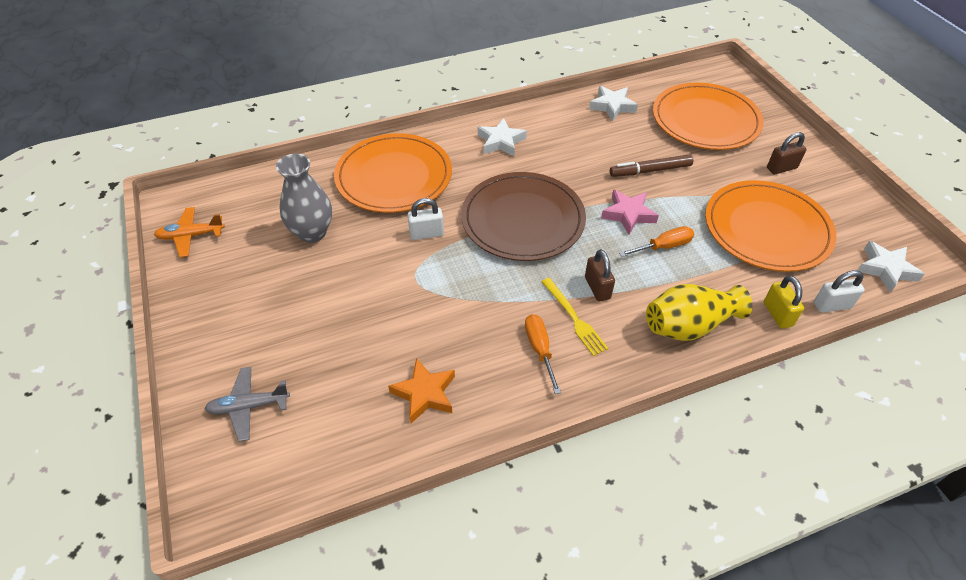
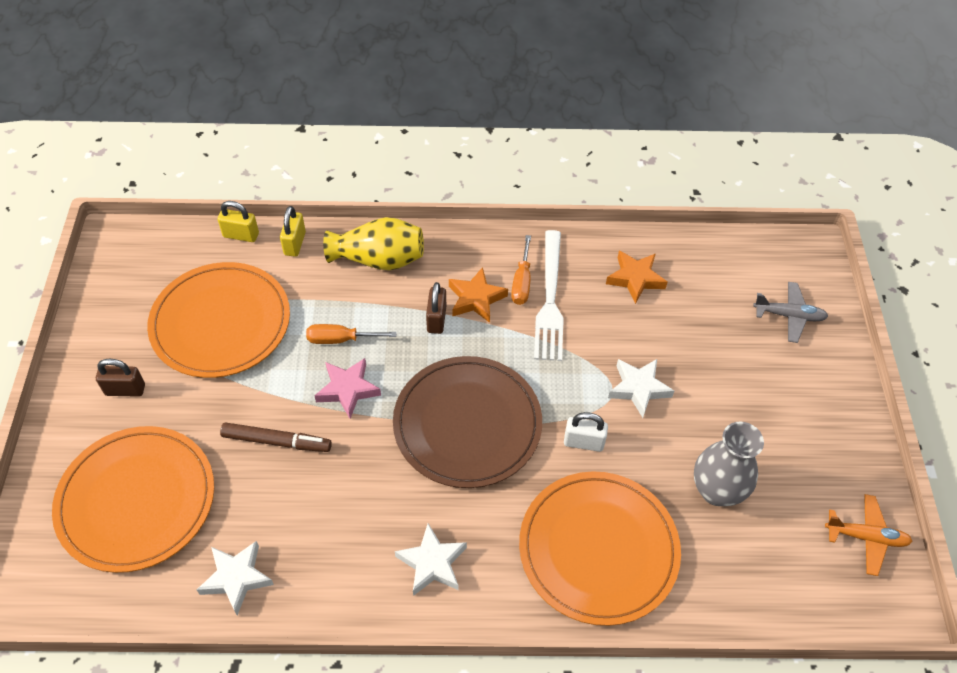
camera: 160 degrees left, 5 degrees up
yellow fork [542,278,608,356] -> orange star [449,267,508,323]
white padlock [814,270,865,313] -> yellow padlock [218,201,259,242]
white star [858,241,925,293] -> white star moved to [608,359,674,418]
none -> white fork [534,230,564,361]

